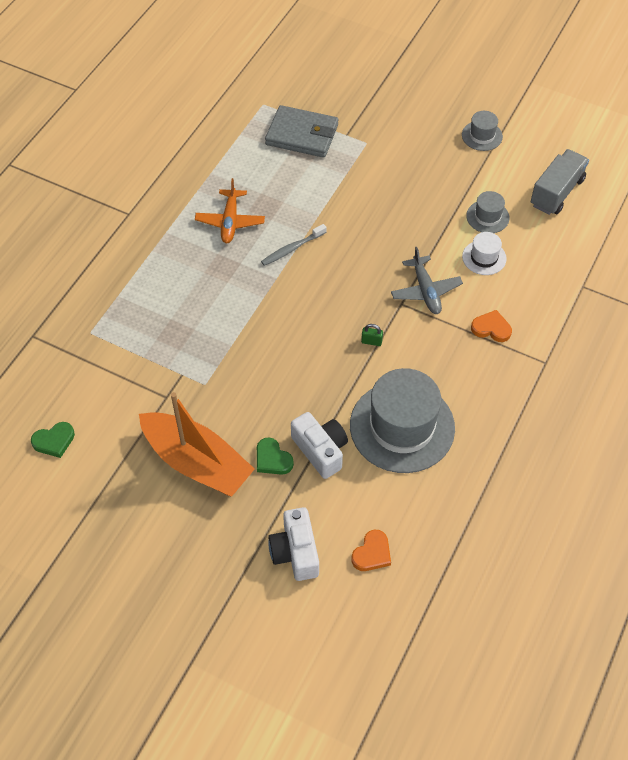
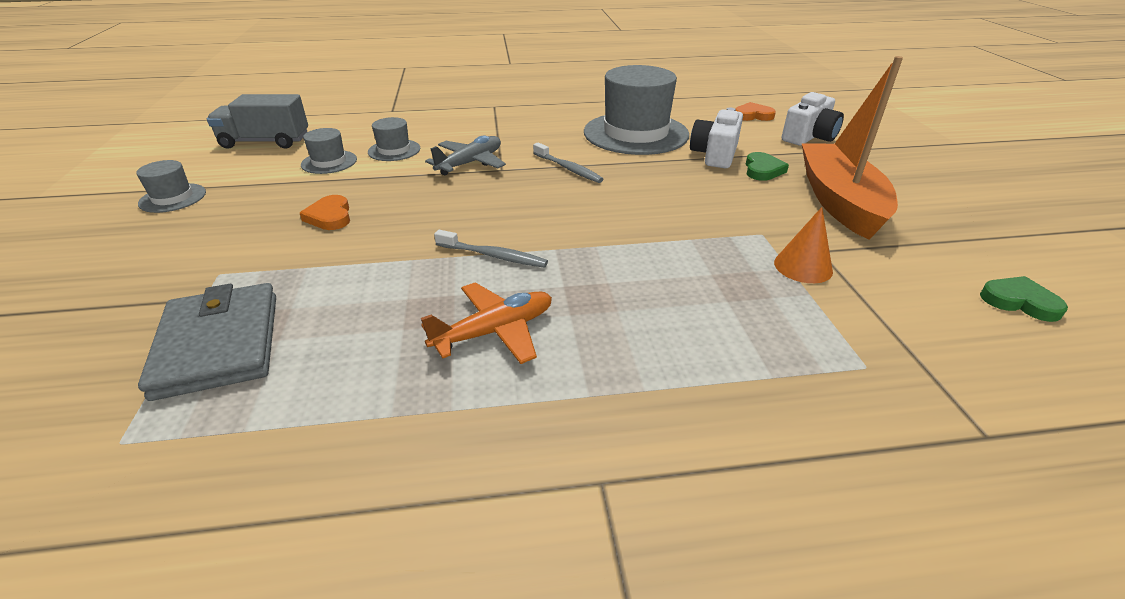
camera: 125 degrees left, 20 degrees down
green padlock [361,324,383,346] -> grey toothbrush [533,142,604,183]
white hat [462,232,507,275] -> grey hat [368,117,420,161]
orange heart [471,310,512,342] -> orange heart moved to [300,195,350,230]
none -> orange cone [774,207,833,283]

